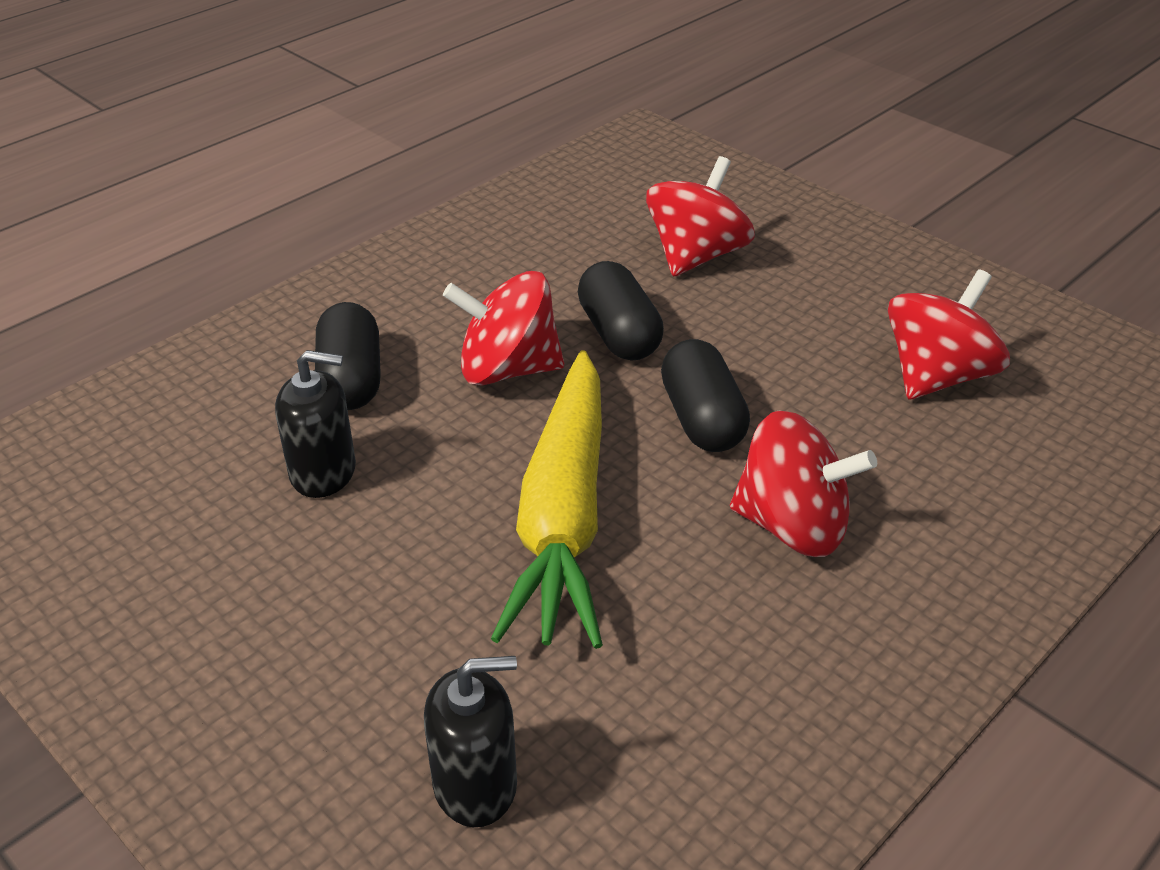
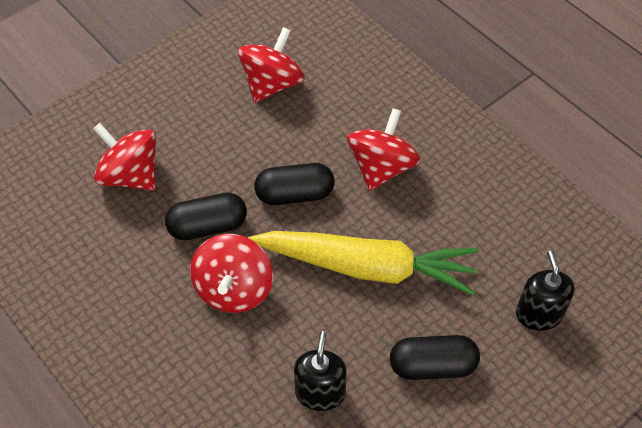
camera: 85 degrees left, 15 degrees up
black capsule [315,302,381,410] -> black capsule moved to [390,335,480,380]
red spinning top [888,269,1010,400] -> red spinning top turned 75 degrees clockwise [238,27,305,103]

